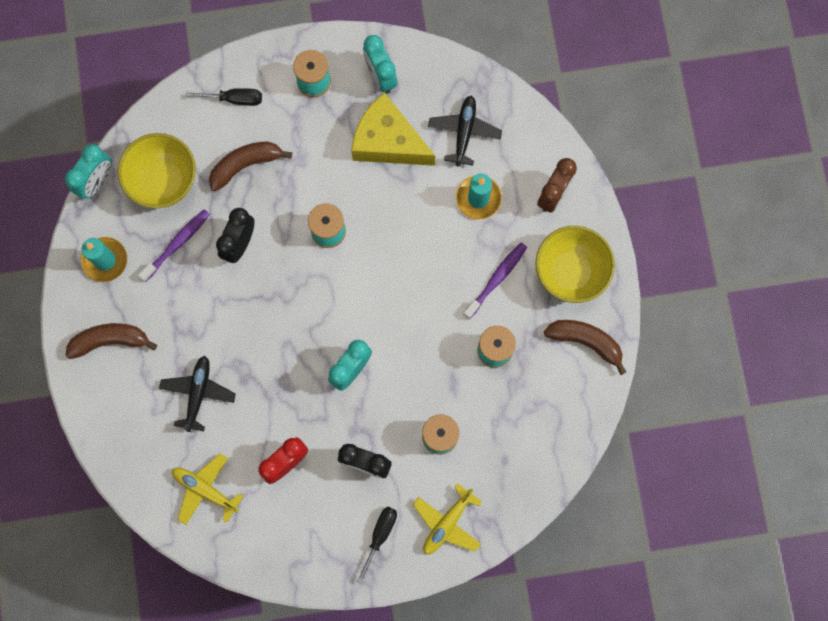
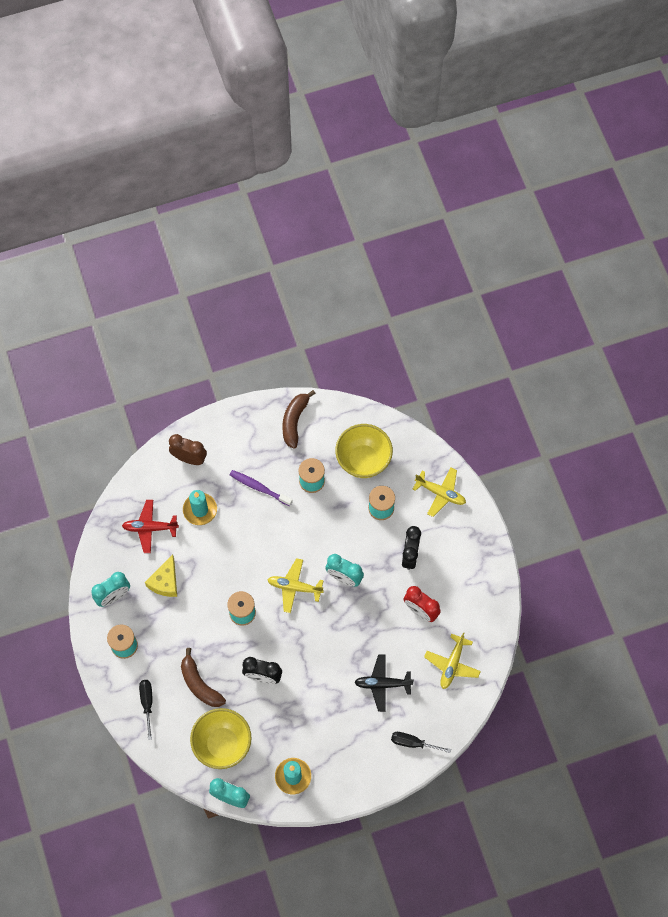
camera: 100 degrees left, 10 degrees down
brown banana [66,323,157,359] -> none
purple toothbrush [138,209,210,282] -> none
yellow cheese [351,93,435,166] -> yellow cheese [145,554,177,597], size x0.63
black screwdriver [357,507,397,584] -> black screwdriver moved to [391,732,451,753]
black plane [428,96,502,166] -> red plane [122,500,179,553]
yellow bowl [535,226,615,303] -> yellow bowl moved to [335,424,393,478]
none -> yellow plane [267,558,324,613]

